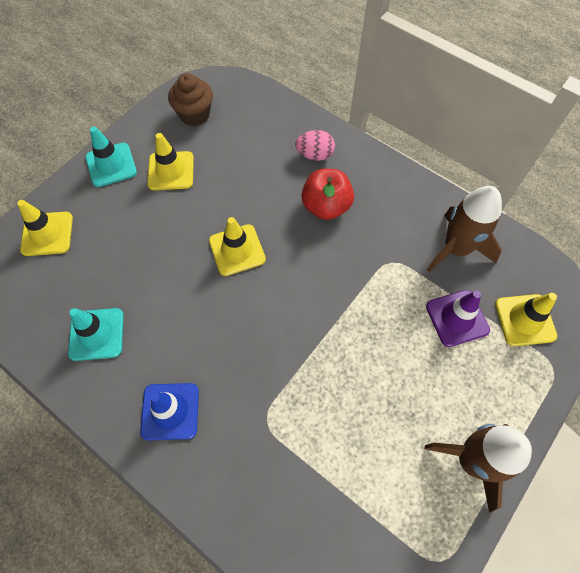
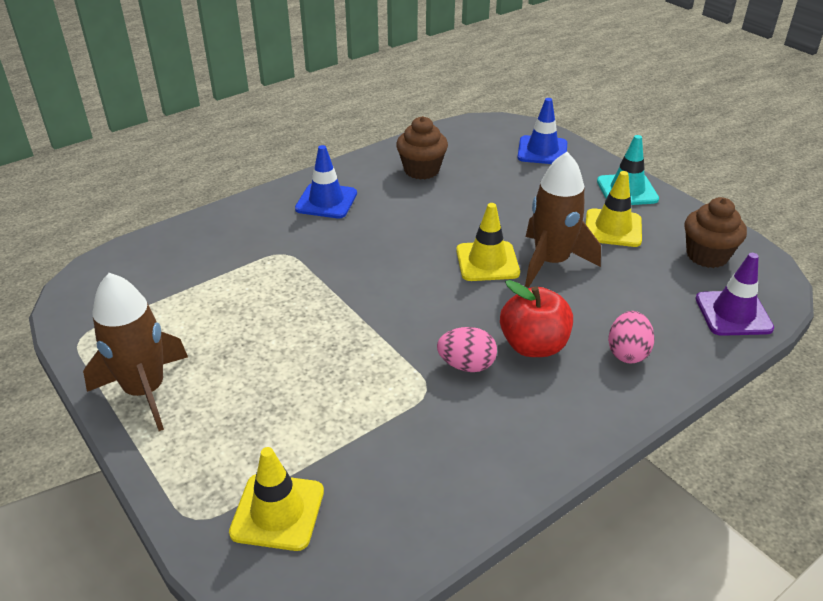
camera: 105 degrees right, 25 degrees down
yellow traffic cone [17,200,73,256] -> blue traffic cone [517,98,567,164]
turquoise traffic cone [68,308,124,361] -> brown cupcake [396,116,448,180]
purple traffic cone [426,290,490,347] -> purple traffic cone moved to [696,253,774,336]
brown rocket [427,186,502,272] -> brown rocket moved to [525,152,601,288]
none -> pink egg [437,327,497,372]

